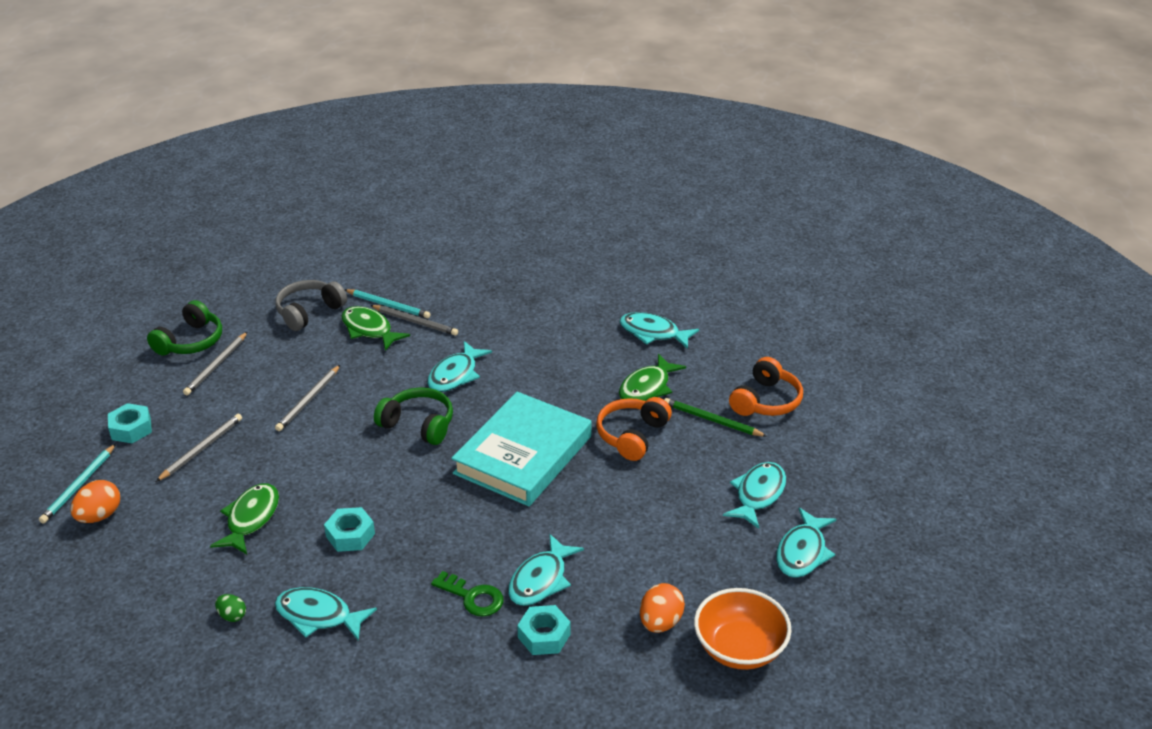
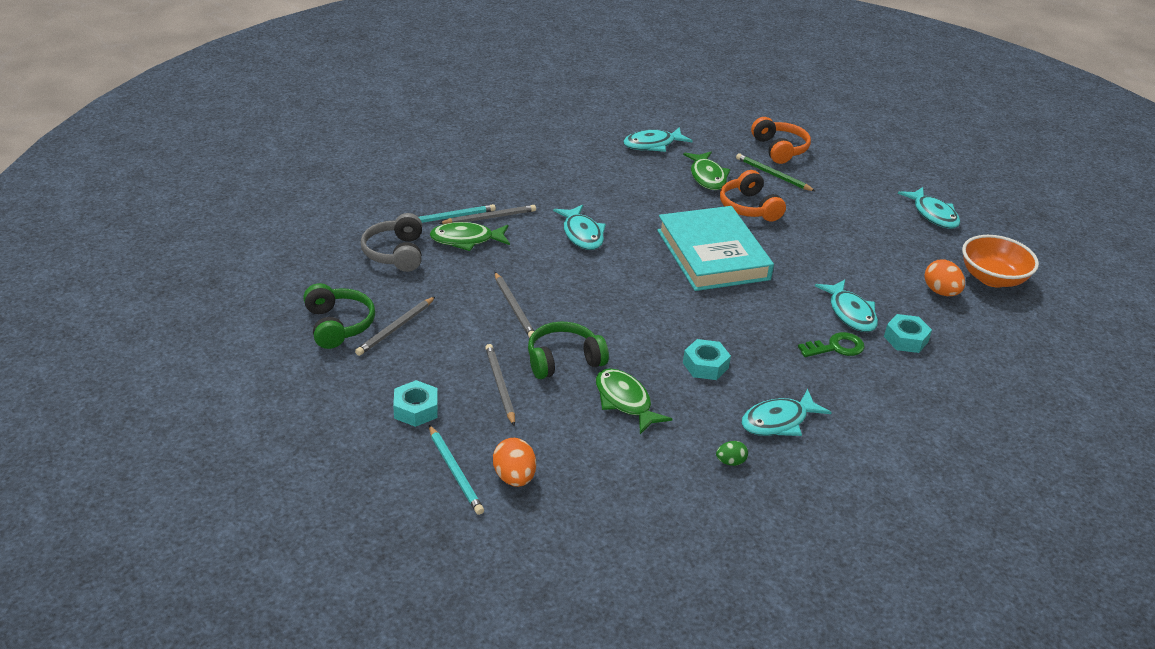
camera: 50 degrees left, 0 degrees up
grey pencil [183,332,247,395] -> grey pencil turned 60 degrees clockwise [355,296,436,356]
green headphones [374,387,453,445] -> green headphones moved to [528,321,609,379]
green pencil [664,398,768,437] -> green pencil turned 60 degrees clockwise [736,153,815,191]
turquoise fish [723,462,786,529] -> none

